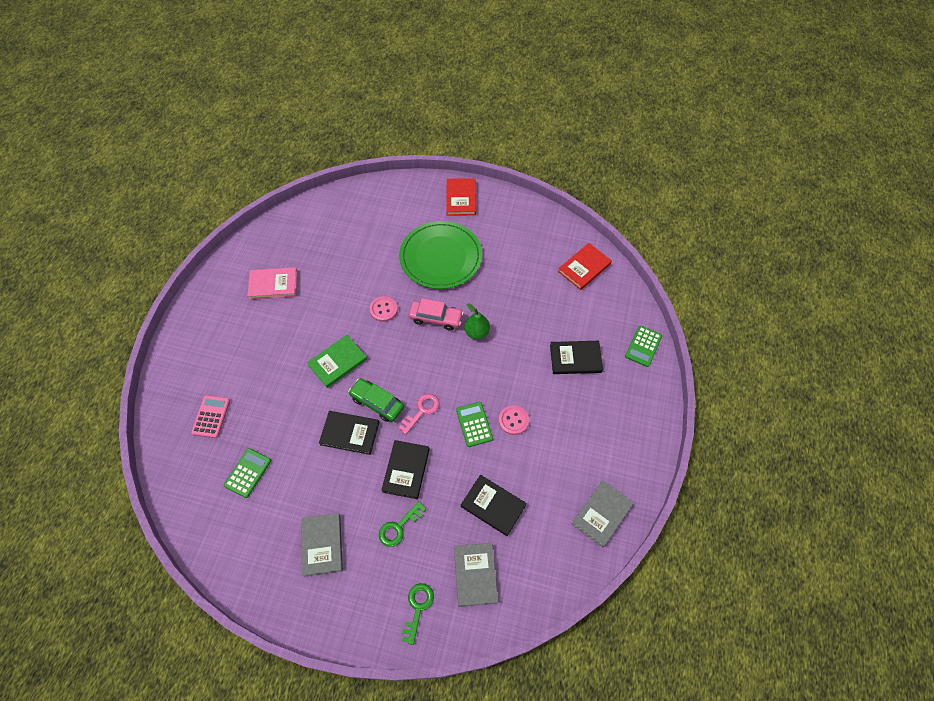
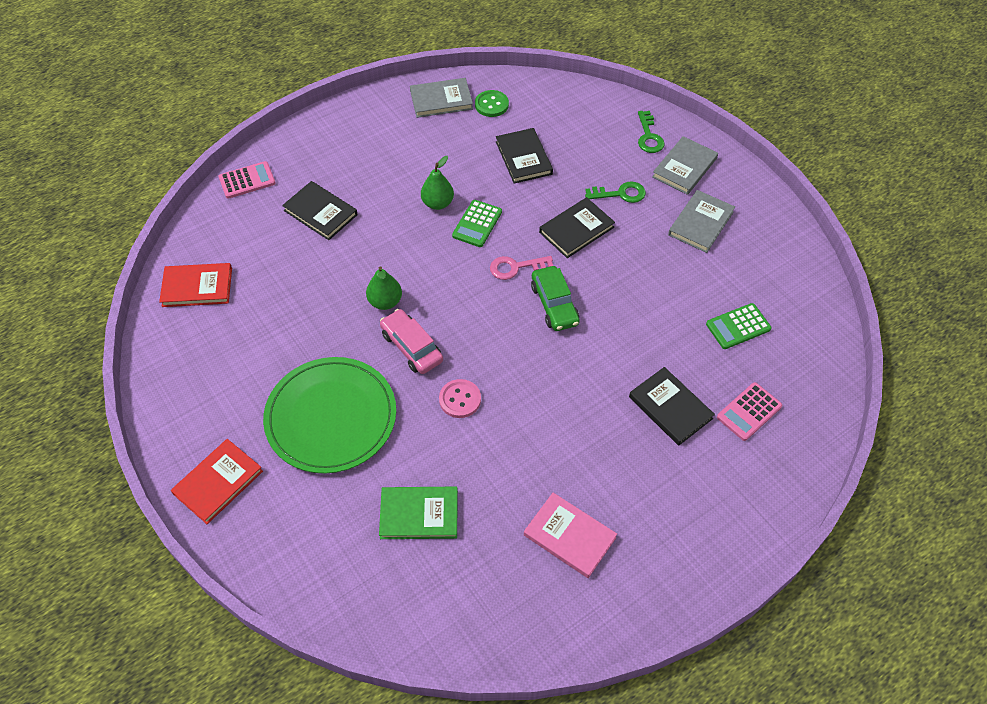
camera: 140 degrees left, 5 degrees down
green book [307,335,367,388] -> green book moved to [379,487,458,539]
black book [319,411,379,455] -> black book moved to [629,367,715,445]
green key [402,583,434,645] -> green key turned 60 degrees counterclockwise [638,111,665,153]
grey book [454,543,498,607] -> grey book moved to [652,136,718,195]
pink button [499,405,529,435] -> green pear [421,156,454,210]
green calculator [625,325,662,367] -> pink calculator [219,161,276,199]
none -> green button [475,90,509,117]

